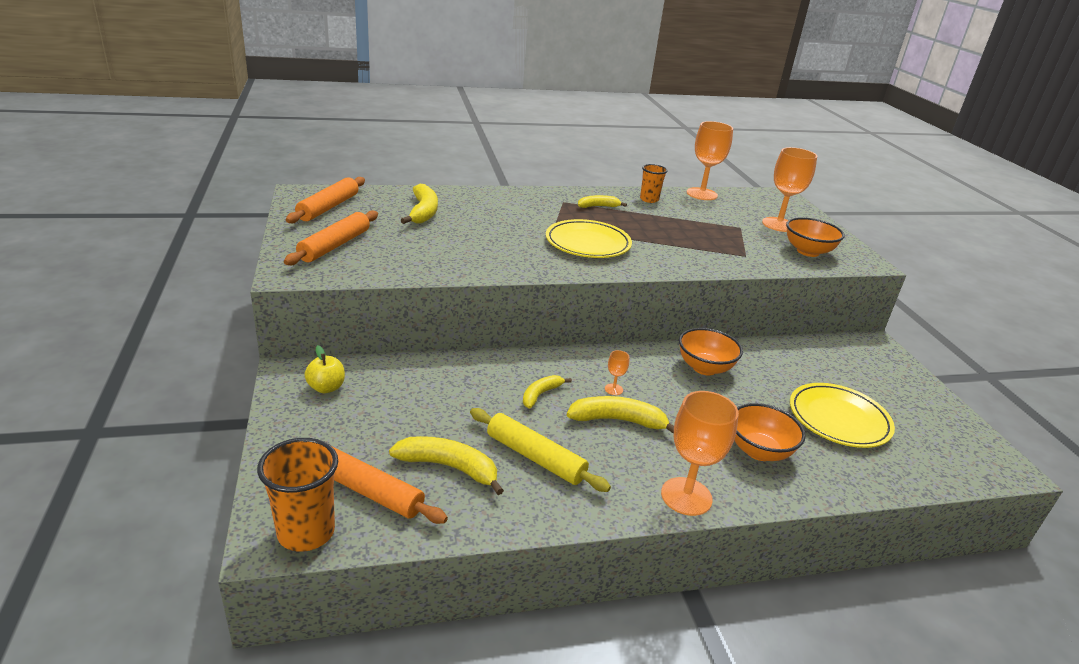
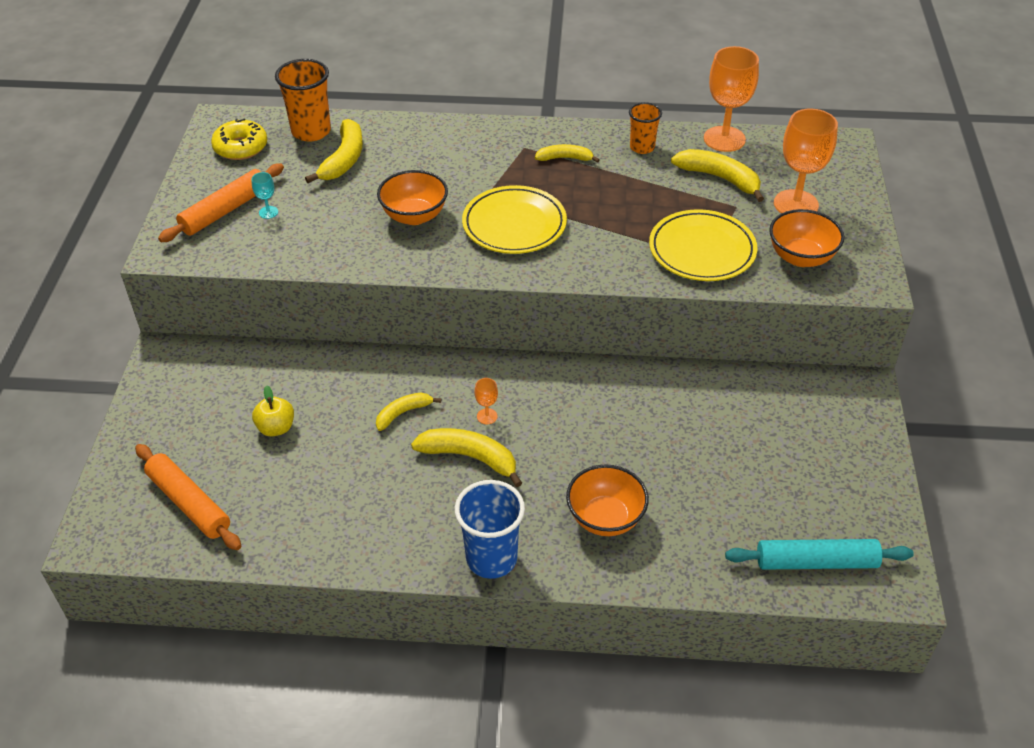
camera: 20 degrees right, 15 degrees up
orange cup [257,438,338,552] -> orange cup moved to [275,59,331,141]
orange rolling pin [286,177,365,223] -> yellow donut [211,118,267,160]
yellow apple [305,345,345,393] -> yellow apple moved to [252,385,294,436]
yellow banana [389,436,504,495] -> yellow banana moved to [671,149,764,202]
yellow rolling pin [470,408,611,492] -> none
orange goblet [661,391,739,516] -> blue cup [455,480,525,579]
orange bowl [679,328,743,376] -> orange bowl moved to [377,170,448,225]
yellow plate [790,383,895,448] -> yellow plate moved to [649,209,758,281]
none -> turquoise goblet [251,172,278,219]
none -> turquoise rolling pin [725,539,914,570]

